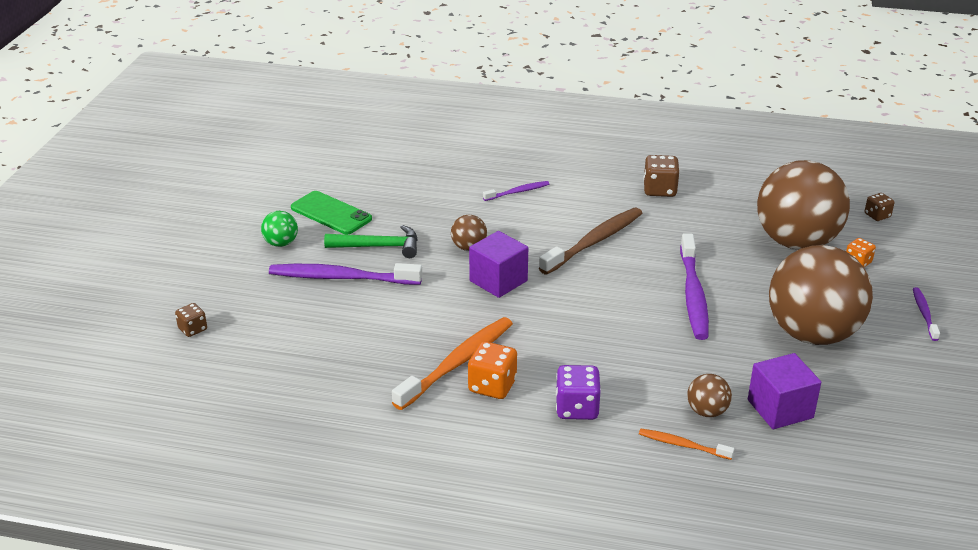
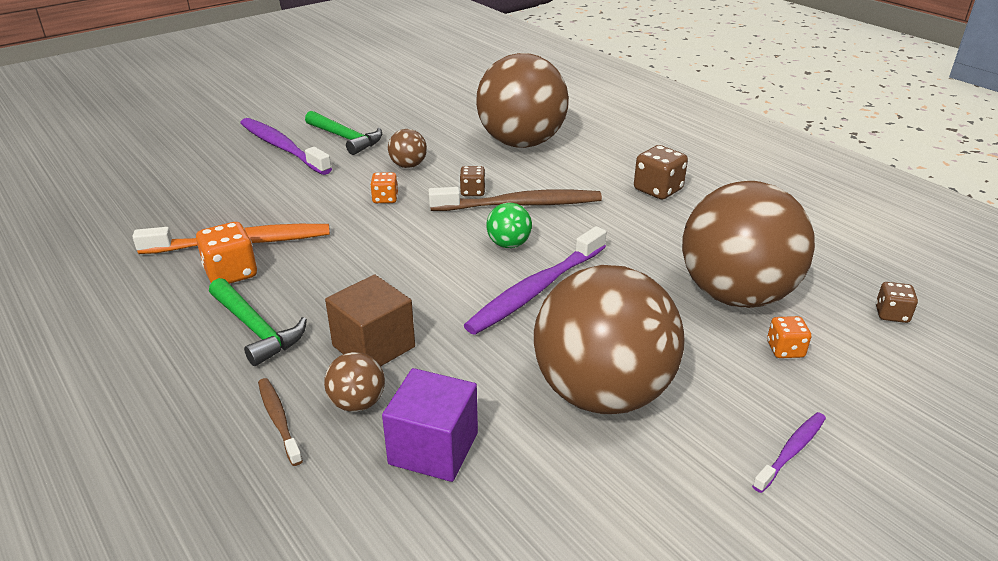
camera: 40 degrees right, 0 degrees up
brown dice [175,303,207,337] -> brown dice moved to [460,166,485,196]
green ball [261,211,298,247] -> green ball moved to [487,203,532,248]
green phone [291,191,372,235] -> none
purple cube [469,231,528,298] -> orange dice [370,172,398,203]
purple toothbrush [483,181,549,201] -> brown ball [476,53,569,148]
purple dice [556,365,601,420] -> green hammer [209,278,307,366]
orange toothbrush [639,429,734,460] -> brown toothbrush [258,378,303,466]
none -> brown cube [325,274,415,366]

